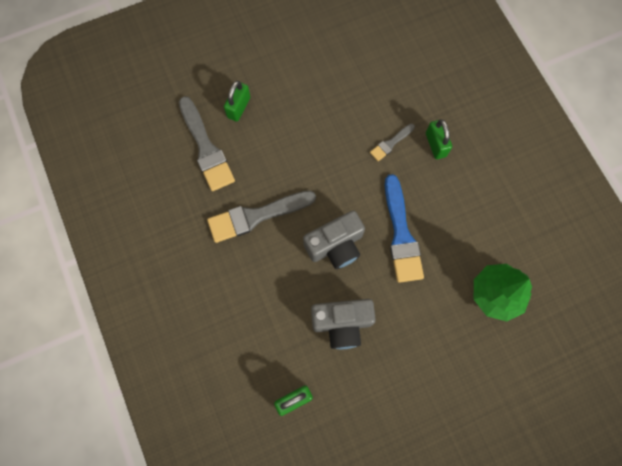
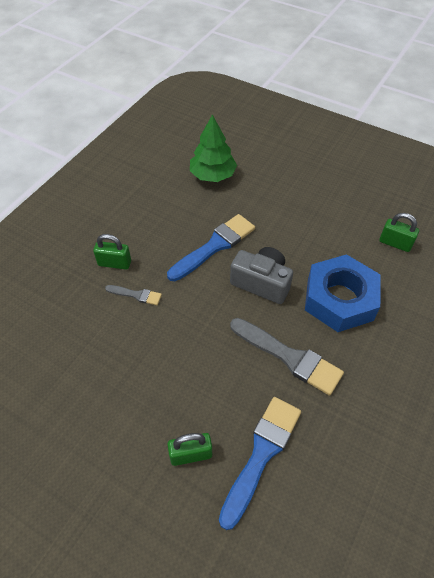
camera: 125 degrees left, 20 degrees down
grey brush [179,96,235,191] -> blue brush [219,397,301,530]
grey camera [311,299,376,349] -> none
green padlock [426,119,452,159] -> green padlock turned 60 degrees clockwise [93,234,131,270]
none -> blue nut [305,254,380,332]

